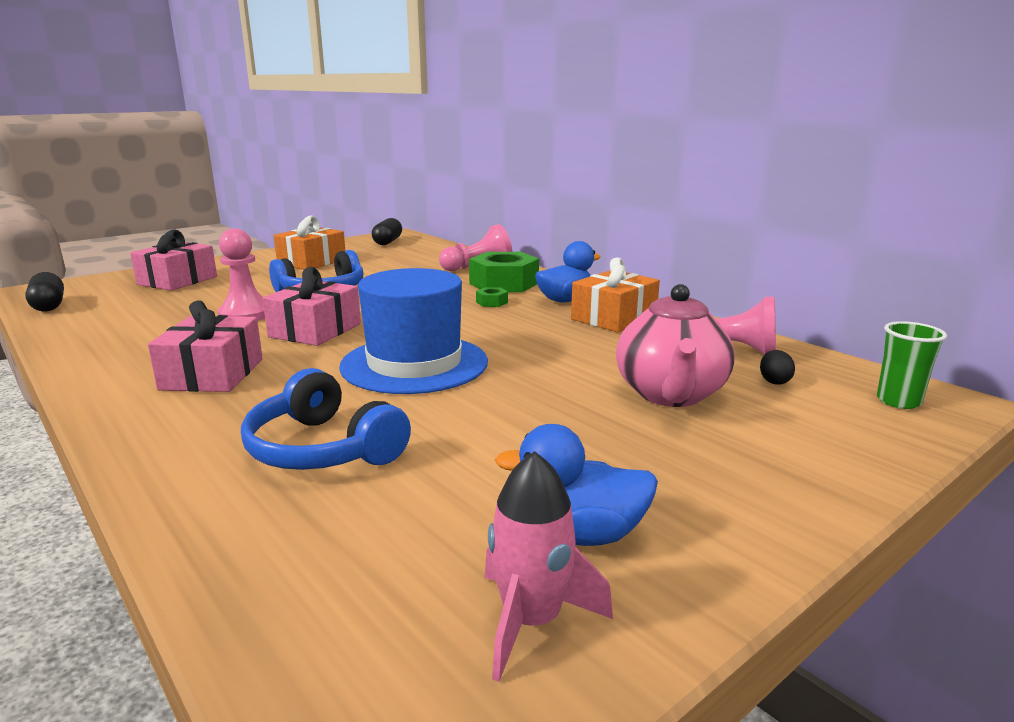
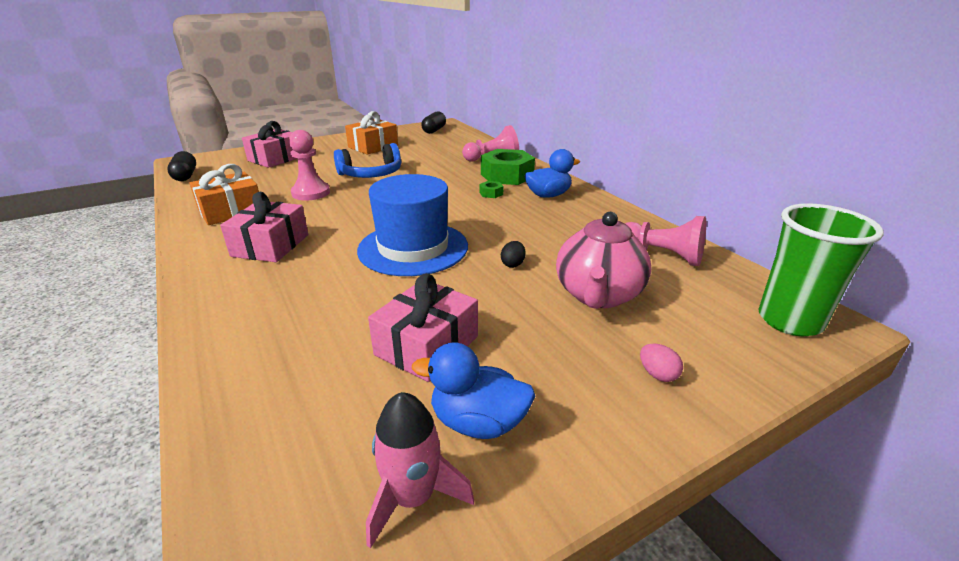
camera: 10 degrees right, 10 degrees up
blue headphones [241,368,411,470] -> none
pink gift [263,267,361,346] -> pink gift moved to [368,273,478,382]
orange gift [571,257,660,332] -> orange gift moved to [189,164,259,225]
black egg [760,350,795,385] -> black egg moved to [501,241,526,268]
green cup [877,321,947,409] -> green cup [758,203,884,336], size x1.74
none -> pink egg [640,343,683,382]

